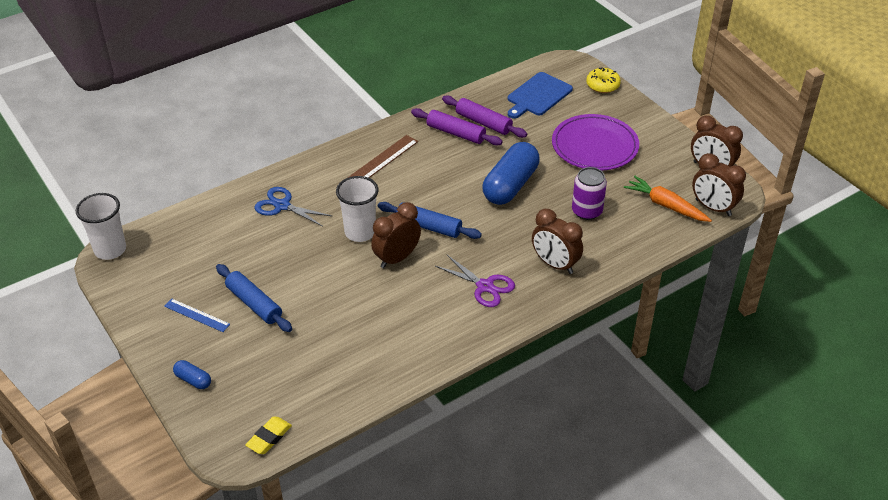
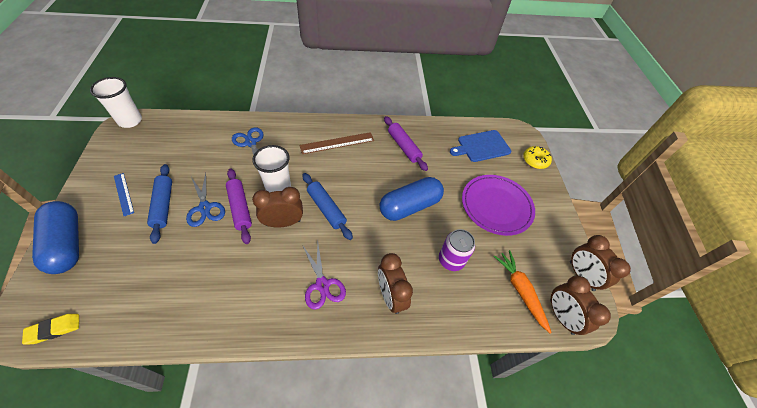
camera: 25 degrees right, 10 degrees up
blue capsule [173,360,211,389] -> blue capsule [32,201,79,274], size x2.24
purple rolling pin [442,95,527,138] -> purple rolling pin moved to [226,169,252,244]
none -> blue scissors [186,173,225,227]

